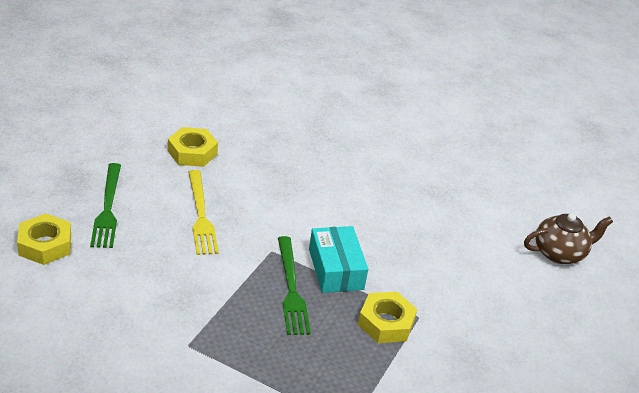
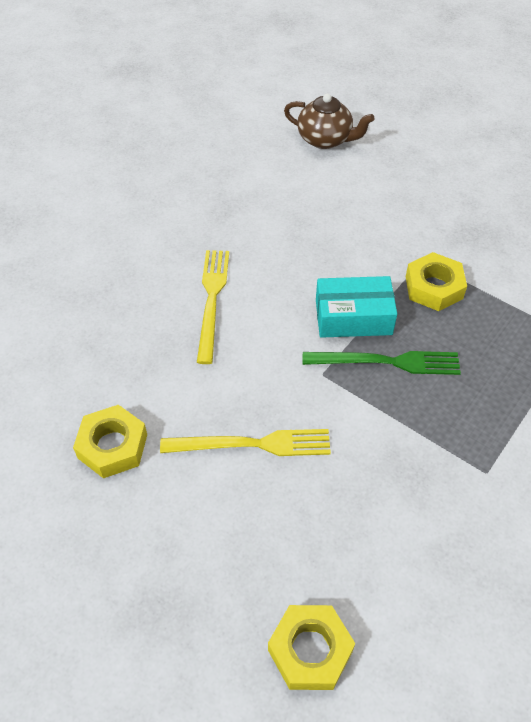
camera: 75 degrees left, 15 degrees up
green fork [90,163,121,248] -> none
brown teapot [524,213,613,264] -> brown teapot turned 120 degrees clockwise [284,94,375,149]
none -> yellow fork [197,250,229,364]

